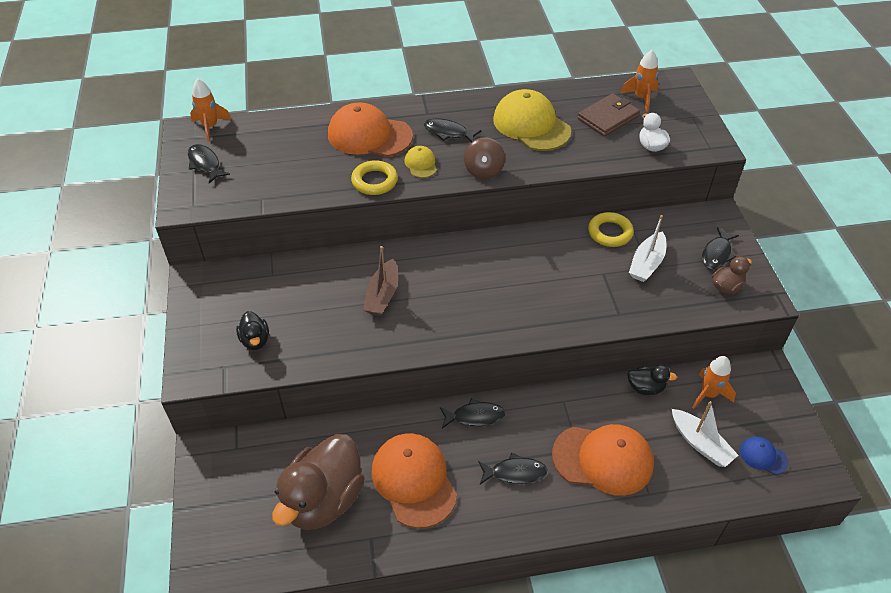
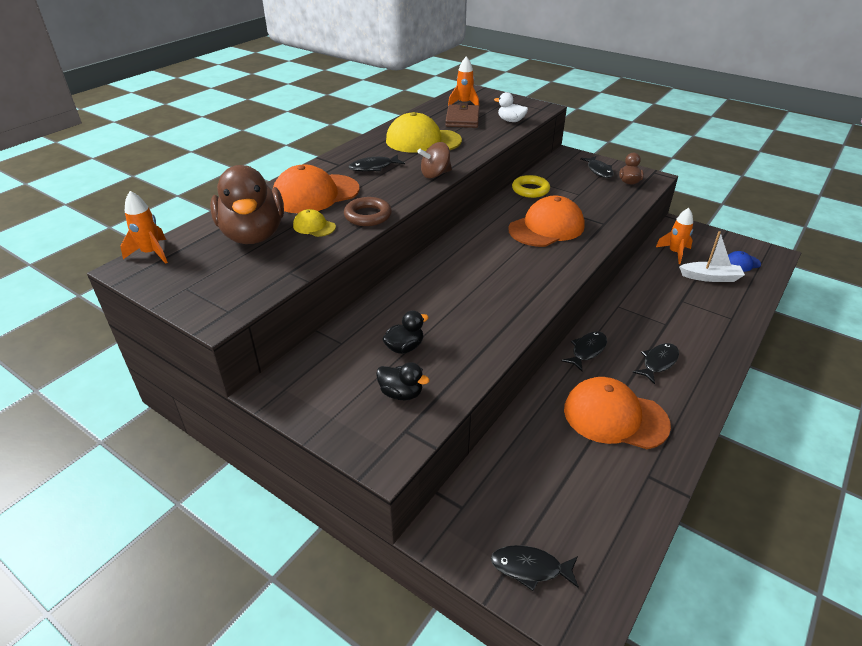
camera: 45 degrees left, 10 degrees down
black fish [188,144,230,183] -> black fish moved to [491,545,579,591]
brown duck [272,434,365,530] -> brown duck moved to [210,165,284,244]
yellow ring [351,160,398,195] -> brown ring [344,197,392,226]
brown boat [363,246,398,316] -> none
yellow cap [404,146,437,178] -> yellow cap moved to [293,209,336,237]
brown spinning top [464,137,505,179] -> brown spinning top turned 105 degrees clockwise [417,142,452,178]
orange cap [552,424,654,496] -> orange cap moved to [508,196,585,247]
black duck [627,364,677,395] -> black duck moved to [382,310,429,354]
white boat [629,215,666,282] -> none

